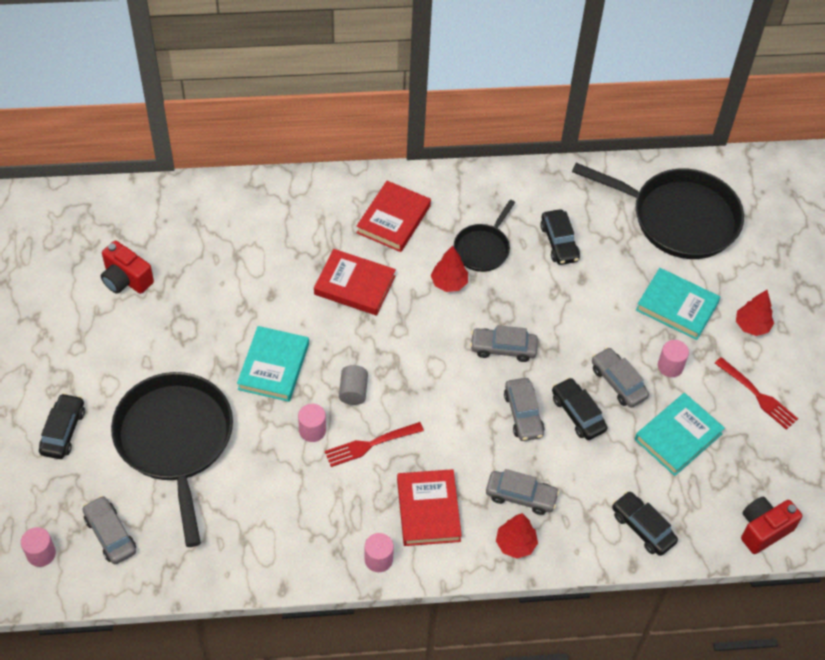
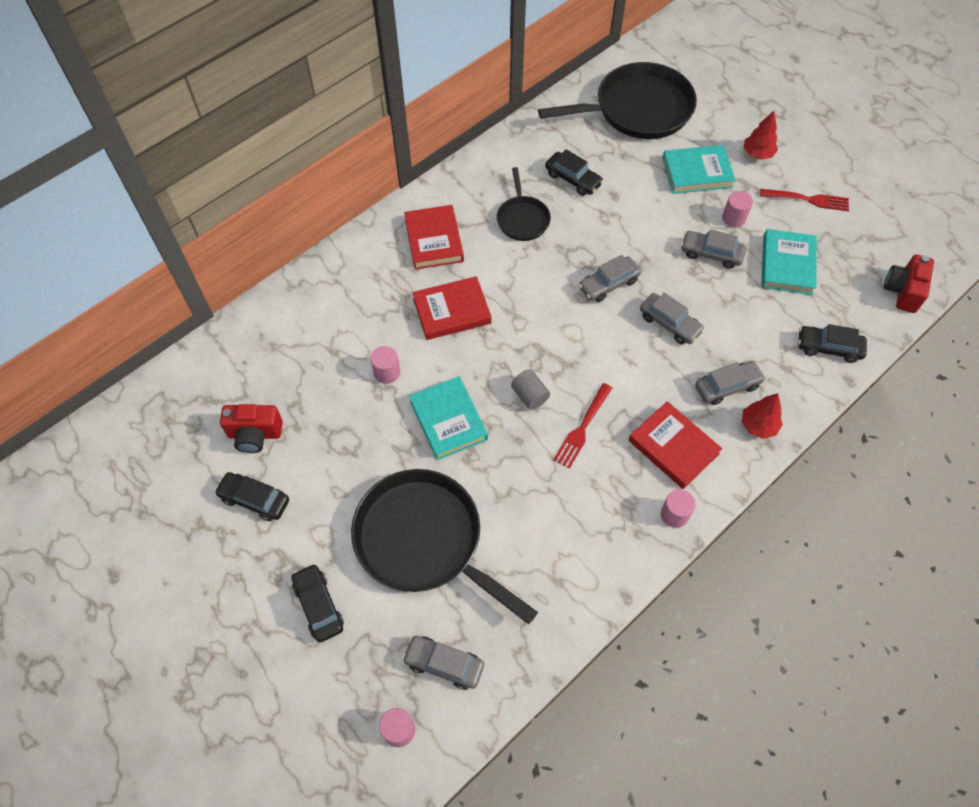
camera: 35 degrees left, 5 degrees up
pink cylinder [298,404,326,442] -> pink cylinder moved to [371,346,400,384]
red tree [431,246,468,292] -> none
black car [552,377,607,440] -> black car moved to [214,472,289,521]

